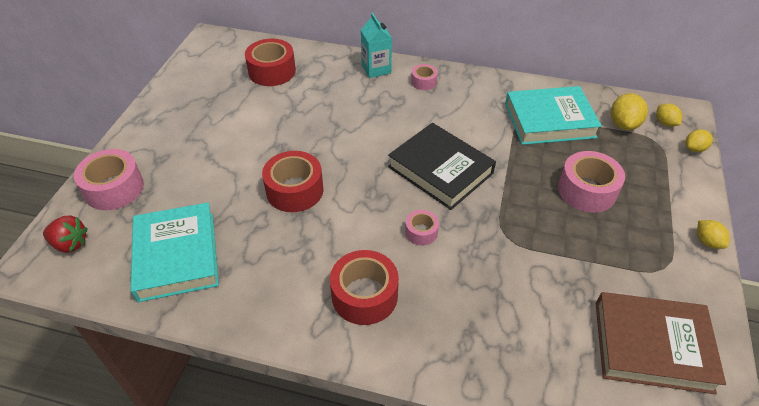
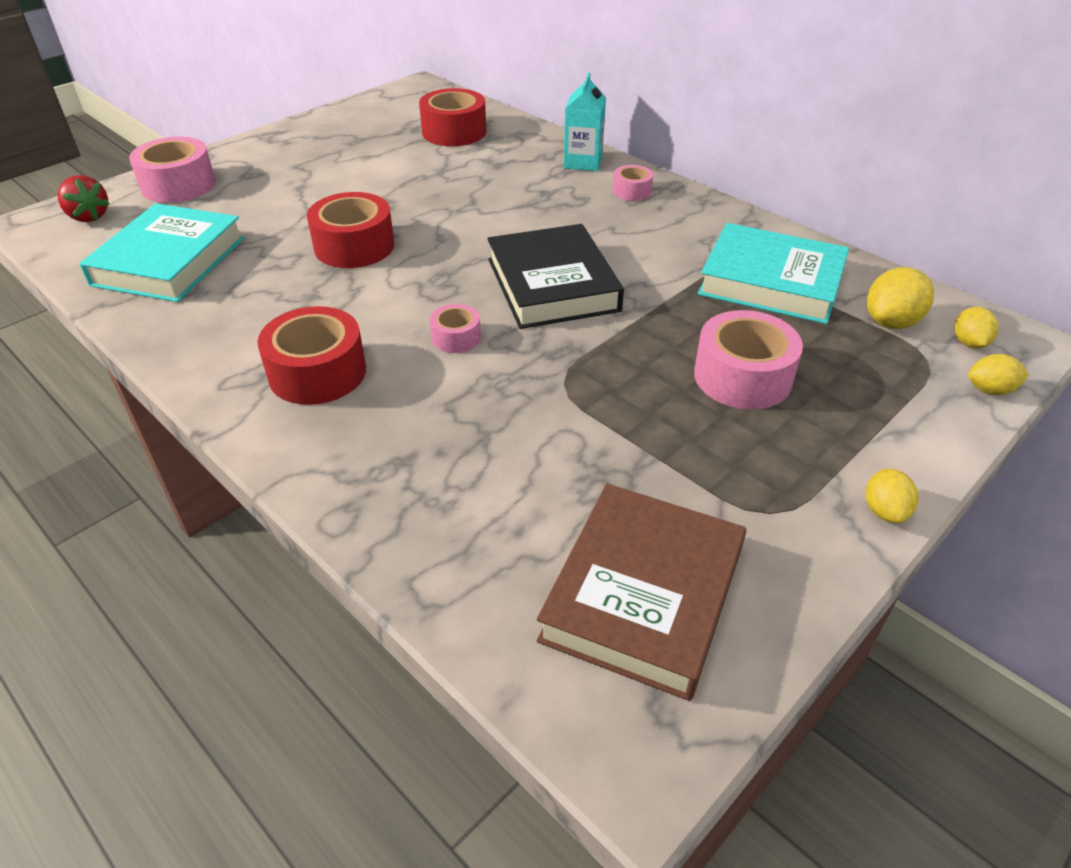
camera: 30 degrees right, 5 degrees down
brown book [596,292,726,394] -> brown book turned 75 degrees clockwise [537,483,746,701]

